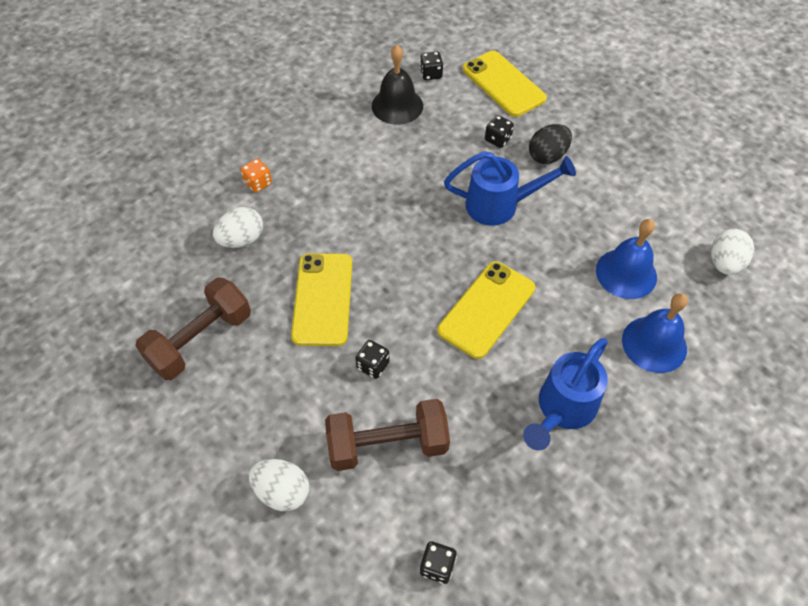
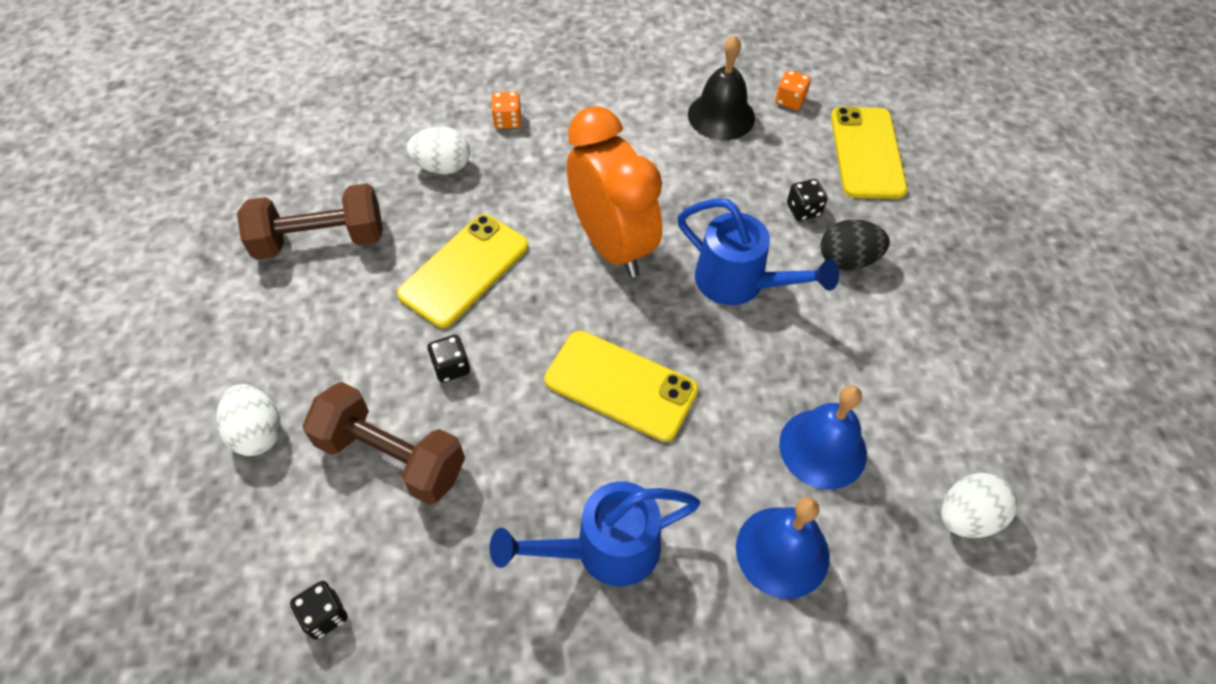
camera: 35 degrees right, 0 degrees up
black dice [420,52,443,80] -> orange dice [775,70,811,110]
yellow phone [437,261,535,359] -> yellow phone turned 45 degrees clockwise [544,331,698,442]
none -> orange clock [567,106,662,277]

